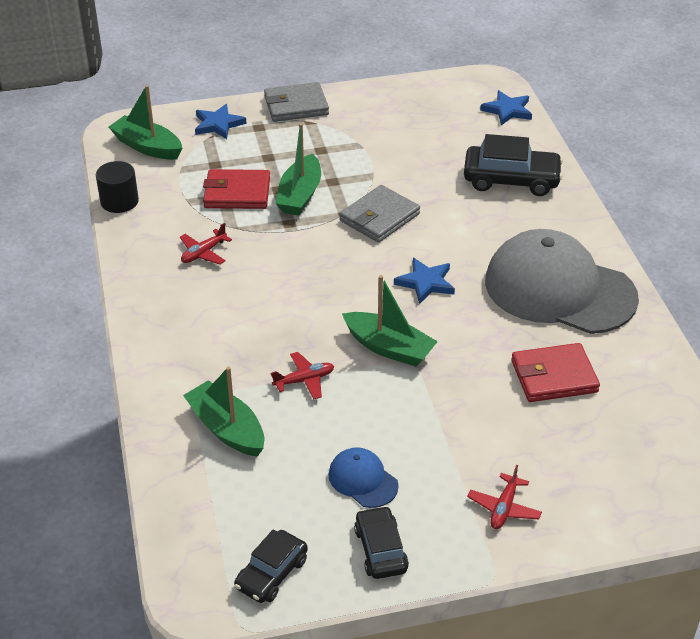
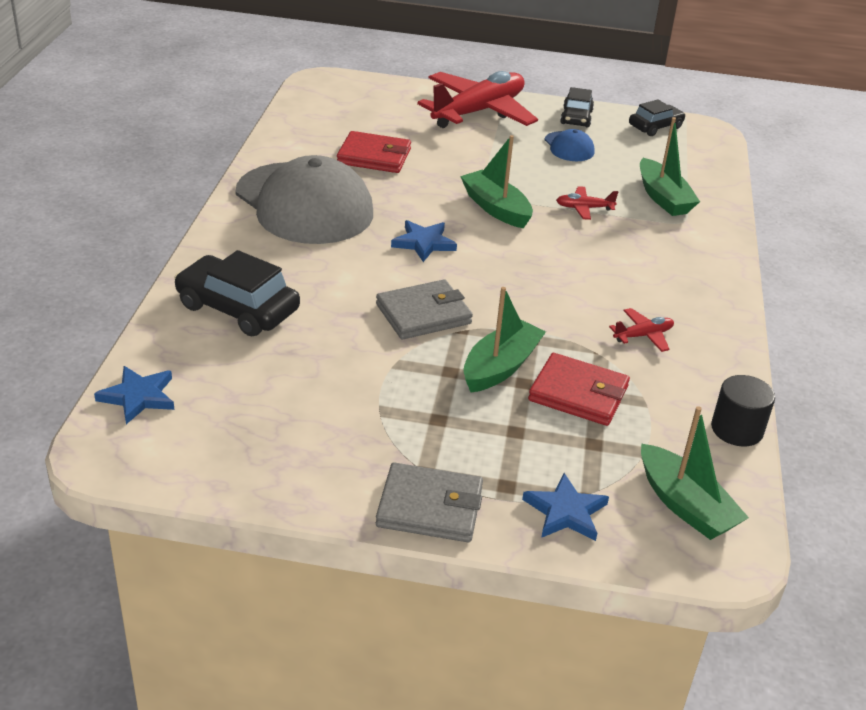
camera: 160 degrees left, 5 degrees down
red plane [467,465,542,529] -> red plane [417,71,538,128], size x2.45

